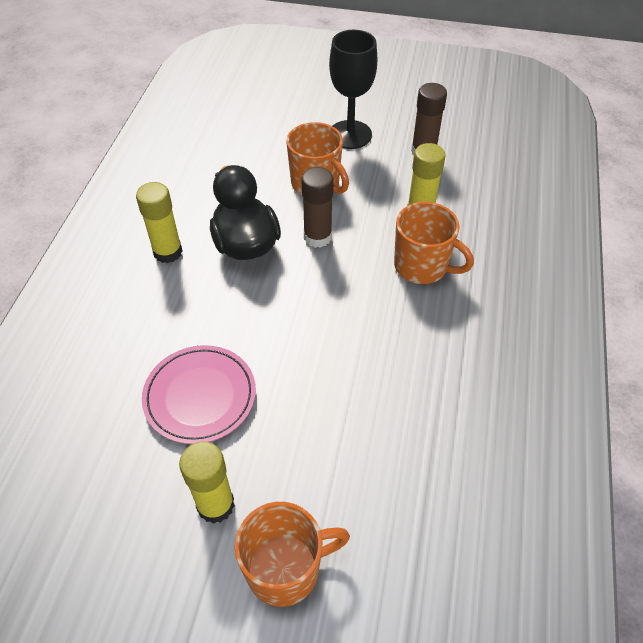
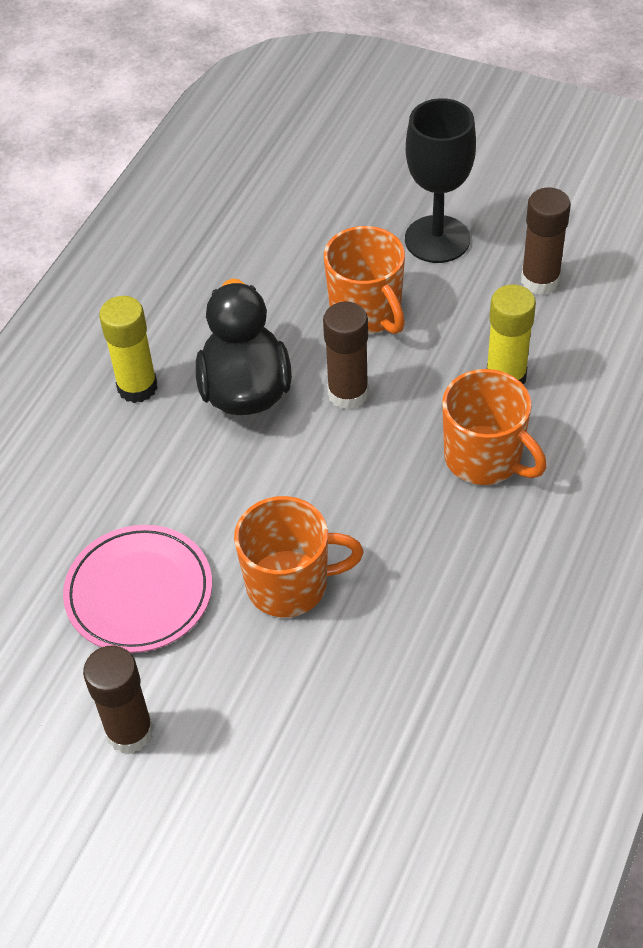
camera: 15 degrees right, 0 degrees up
yellow glue stick [179,442,235,524] -> brown glue stick [83,646,154,754]
orange mug [235,502,350,607] -> orange mug moved to [234,496,364,617]

